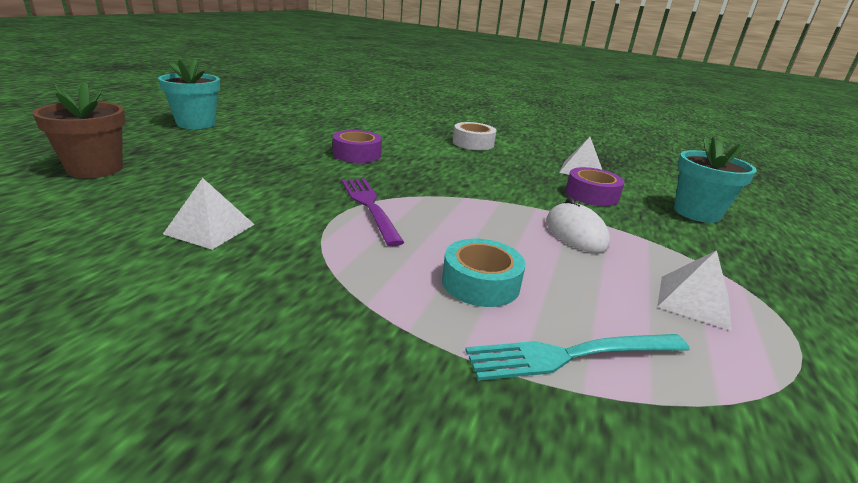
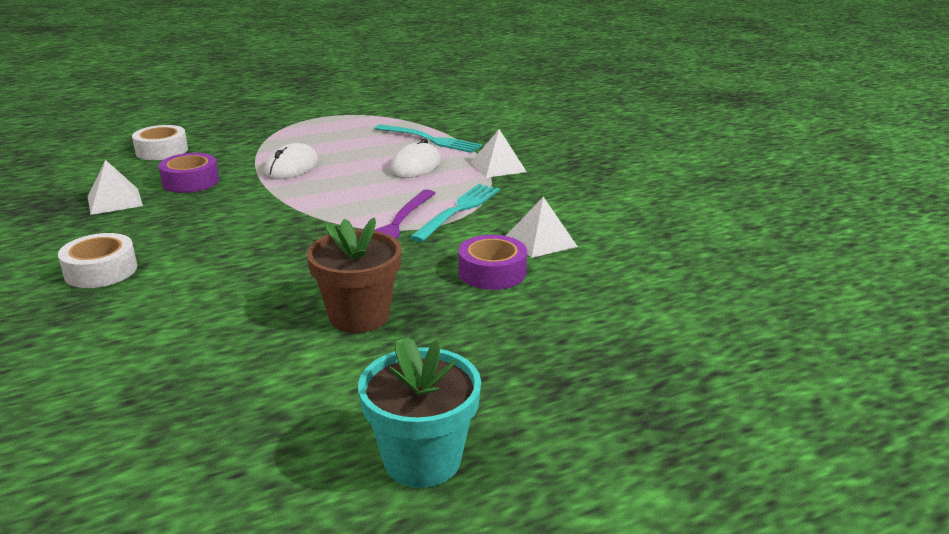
camera: 135 degrees left, 0 degrees up
brown flower pot [32,81,125,178] -> brown flower pot moved to [307,218,402,333]
purple tape [333,130,382,163] -> purple tape moved to [458,235,527,290]
turquoise tape [442,239,525,307] -> white mouse [390,138,441,178]
white pyramid [657,250,732,331] -> white pyramid moved to [471,129,527,178]
turquoise flower pot [674,137,757,223] -> white tape [132,125,188,160]
none -> turquoise fork [410,184,500,242]

